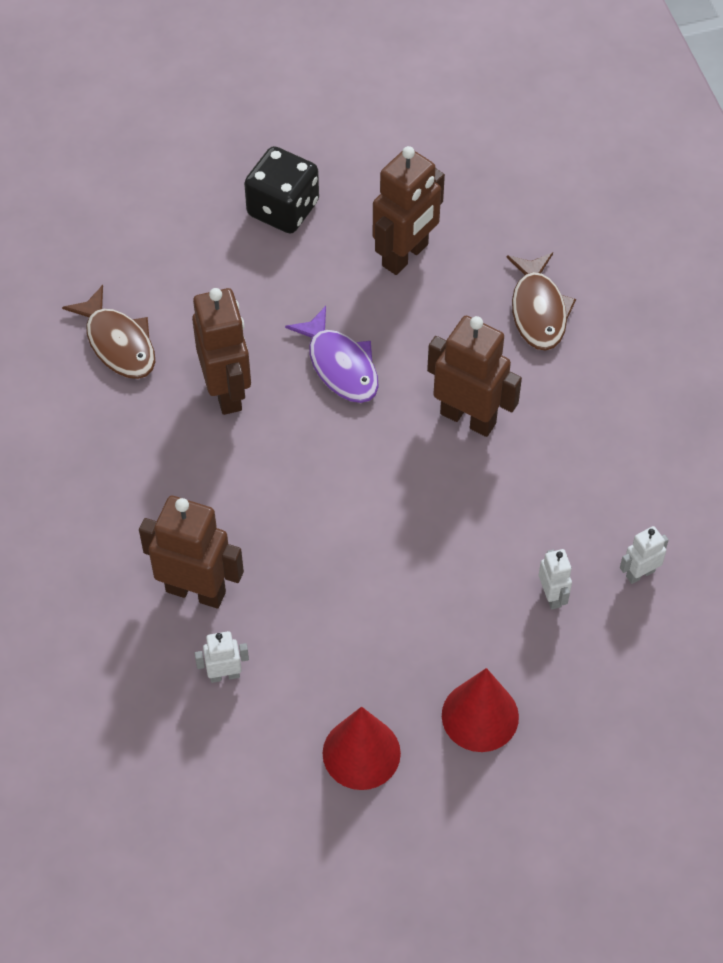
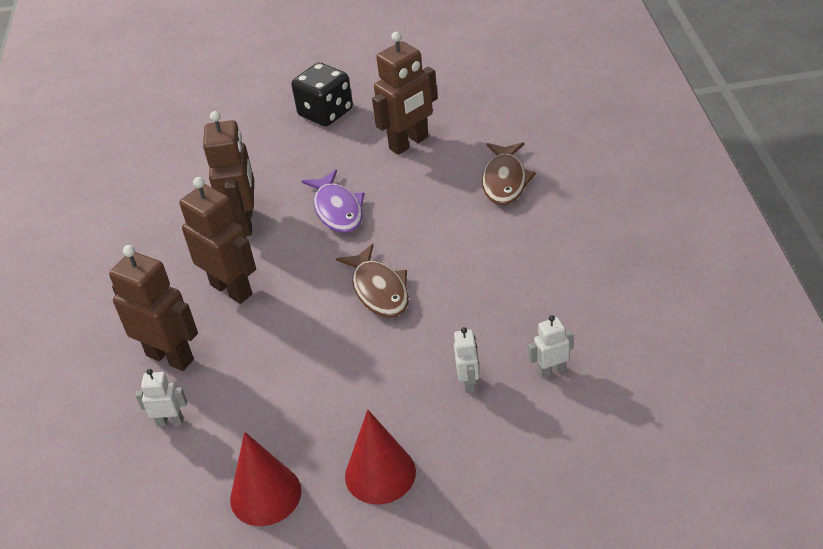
camera: 15 degrees right, 15 degrees down
brown fish [62,285,155,379] -> brown fish moved to [336,244,409,318]
brown robot [427,316,522,437] -> brown robot moved to [180,177,256,304]

